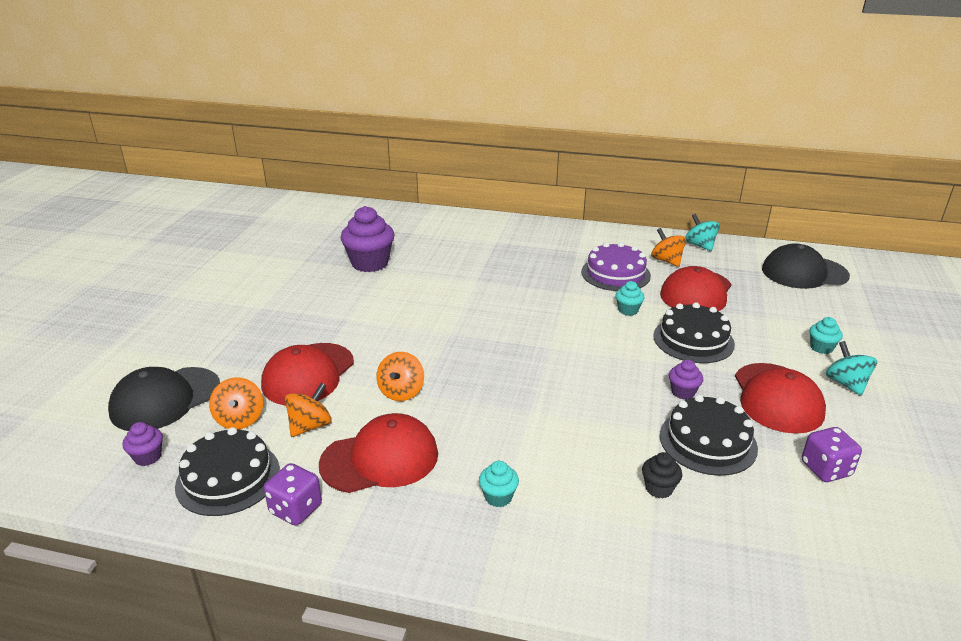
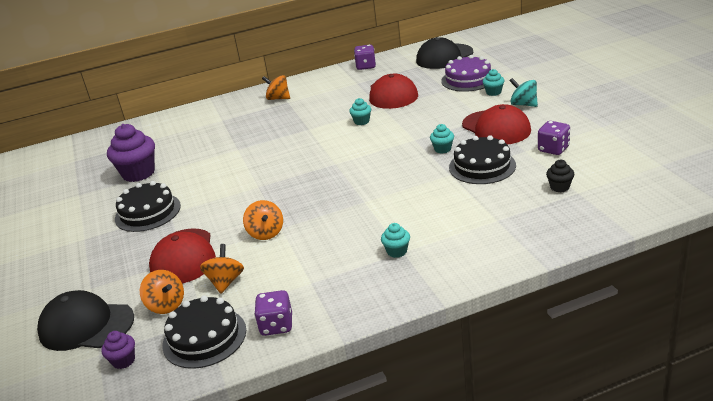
camera: 30 degrees left, 0 degrees up
black cap [108,367,220,431] -> black cap turned 90 degrees clockwise [37,290,134,351]
red cap [319,413,438,493] -> none
purple cake [581,242,651,291] -> purple cake moved to [441,55,491,92]
black cupcake [642,452,682,499] -> black cupcake moved to [546,160,575,192]
orange spinning top [651,228,686,267] -> orange spinning top moved to [262,75,290,100]
black cake [653,302,735,363] -> black cake moved to [115,181,181,232]
purple cupcake [669,360,703,399] -> turquoise cupcake [430,124,454,154]
turquoise spinning top [685,214,720,251] -> purple dice [354,45,376,70]

